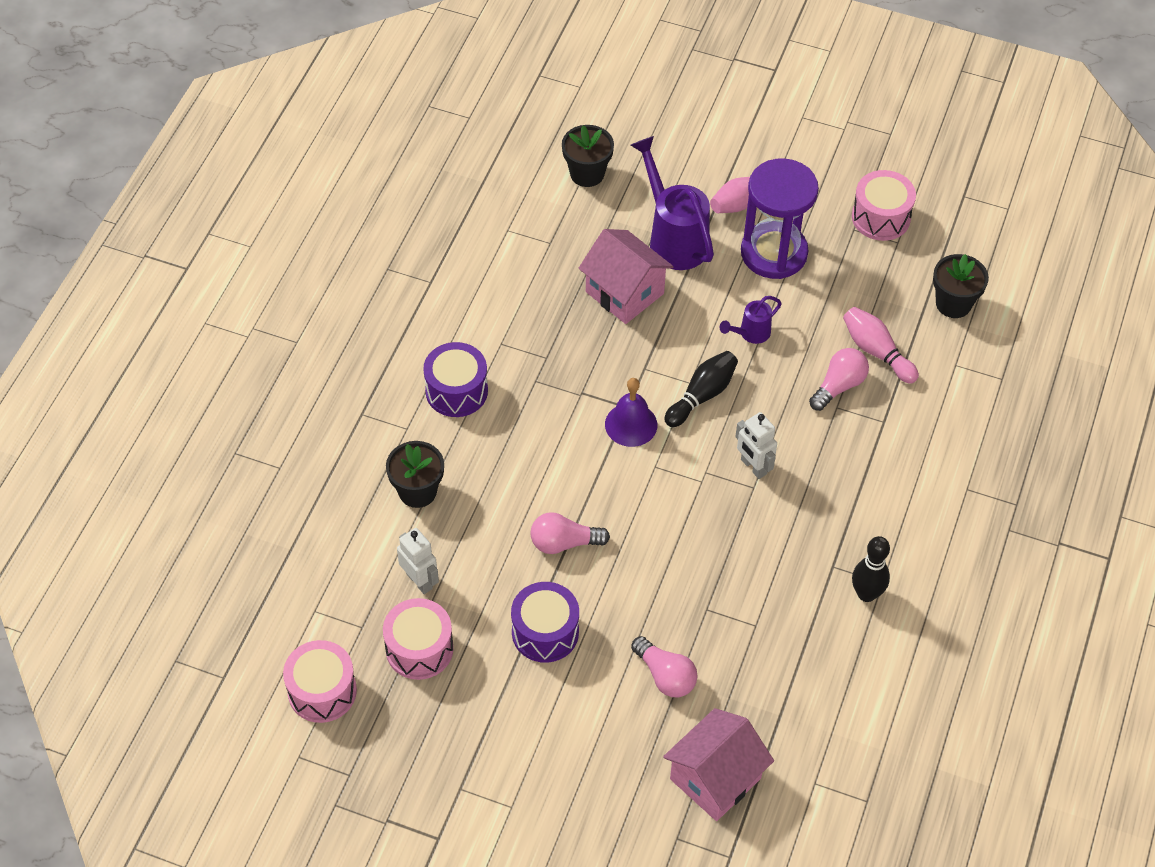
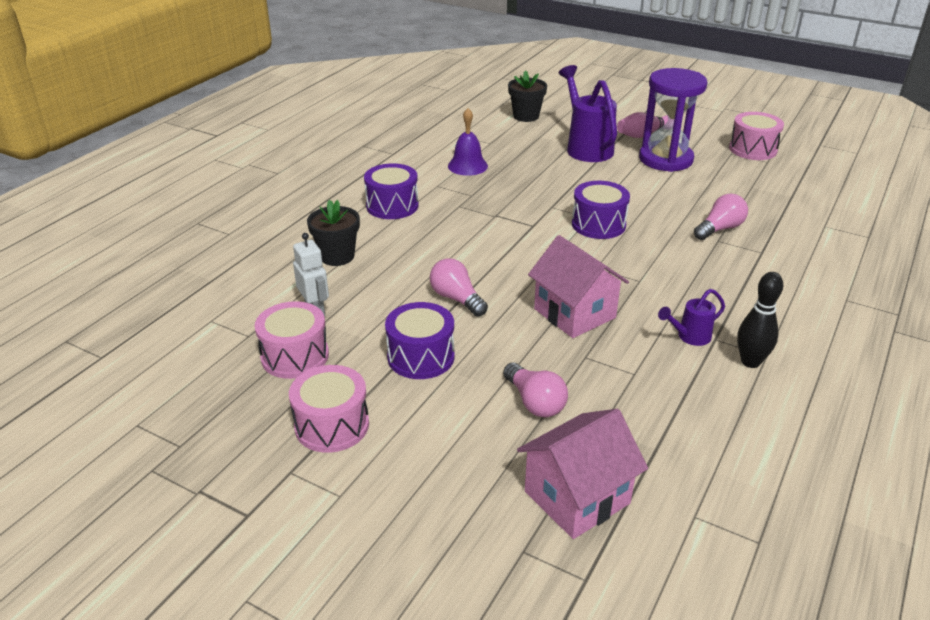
camera: 10 degrees right, 20 degrees down
pink drum [283,640,357,723] -> pink drum moved to [289,365,369,453]
pink light bulb [531,513,610,554] -> pink light bulb turned 45 degrees clockwise [430,258,488,316]
pink house [578,229,674,324] -> pink house moved to [528,235,629,338]
purple bell [605,378,657,447] -> purple bell moved to [448,108,488,176]
black bowling pin [664,351,738,427] -> purple drum [572,181,630,239]
purple watering can [720,296,782,344] -> purple watering can moved to [658,289,725,346]
white robot [735,412,777,479] -> none
pink bowling pin [843,307,919,384] -> none
black flower pot [933,254,989,318] -> none

